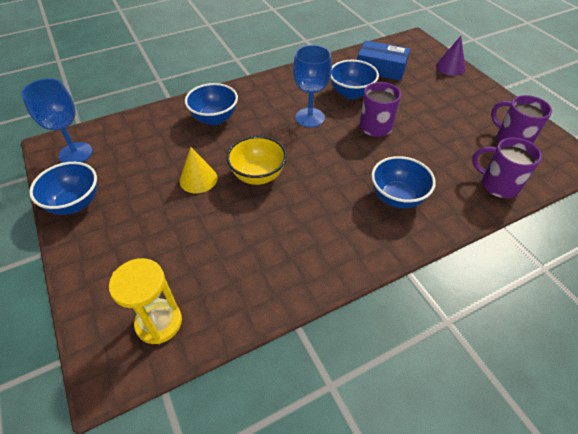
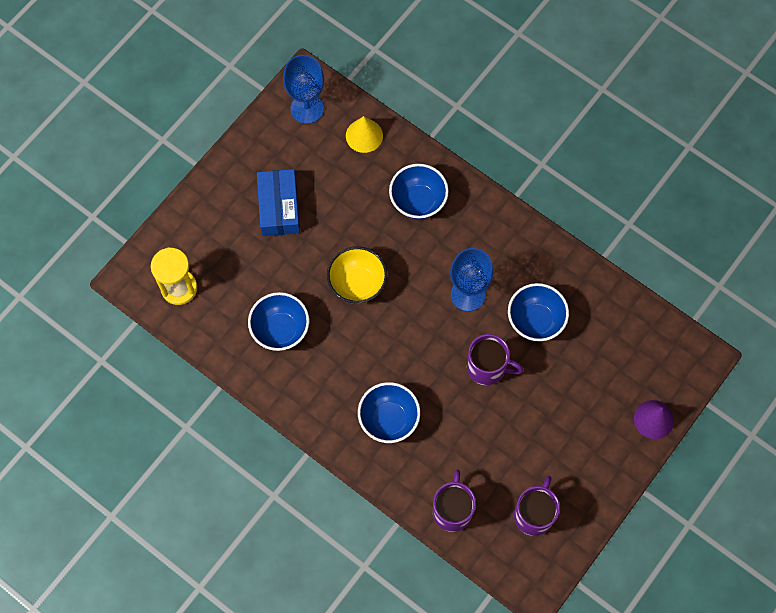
camera: 65 degrees right, 20 degrees up
blue bowl [29,162,97,215] -> blue bowl moved to [248,292,309,351]
yellow cone [180,147,218,193] -> yellow cone moved to [346,116,383,153]
blue box [357,40,410,81] -> blue box moved to [257,169,300,236]

